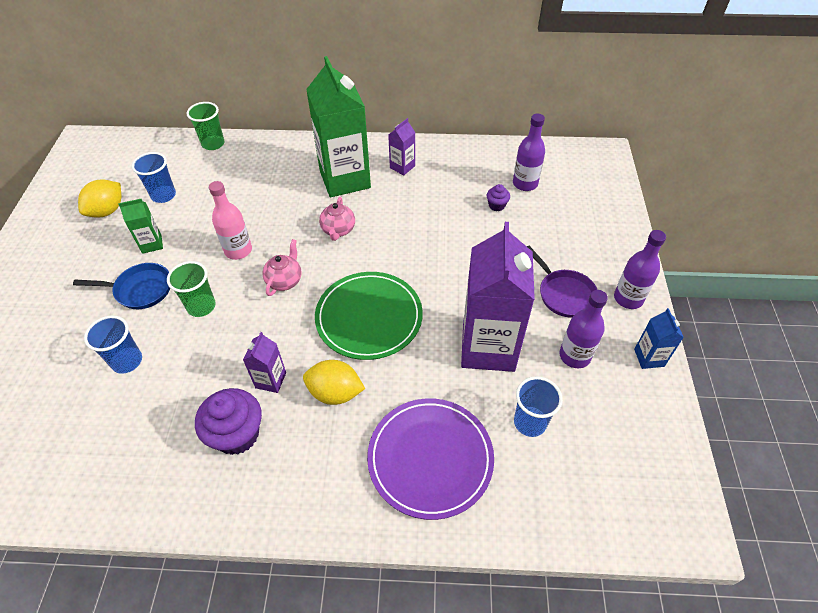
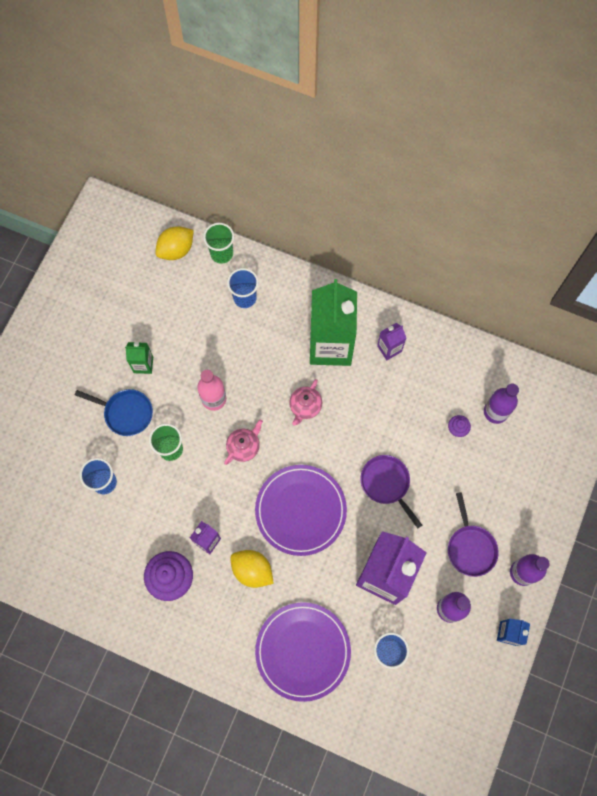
camera: 20 degrees right, 20 degrees up
yellow lemon [78,180,121,218] -> yellow lemon moved to [155,226,194,260]
blue cup [132,152,176,203] -> blue cup moved to [227,268,259,308]
green plate [315,272,423,360] -> purple plate [255,465,347,556]
none -> purple pan [360,455,422,529]

